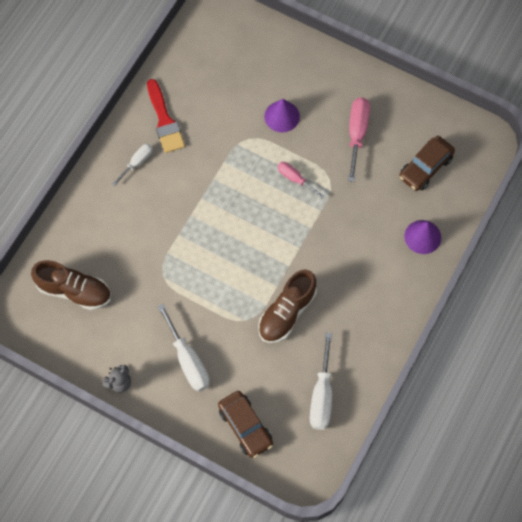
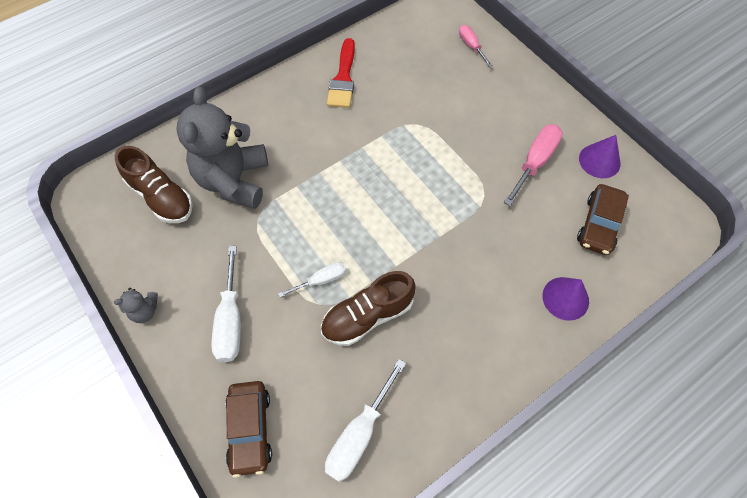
camera: 25 degrees right, 5 degrees down
white screwdriver [112,144,153,186] -> white screwdriver moved to [278,262,346,298]
purple cone [264,99,300,132] -> purple cone moved to [579,135,621,178]
pink screwdriver [278,162,324,198] -> pink screwdriver moved to [459,25,492,67]
brown car [399,136,455,191] -> brown car turned 45 degrees counterclockwise [577,184,629,255]
none -> grey teddy bear [176,86,268,209]

